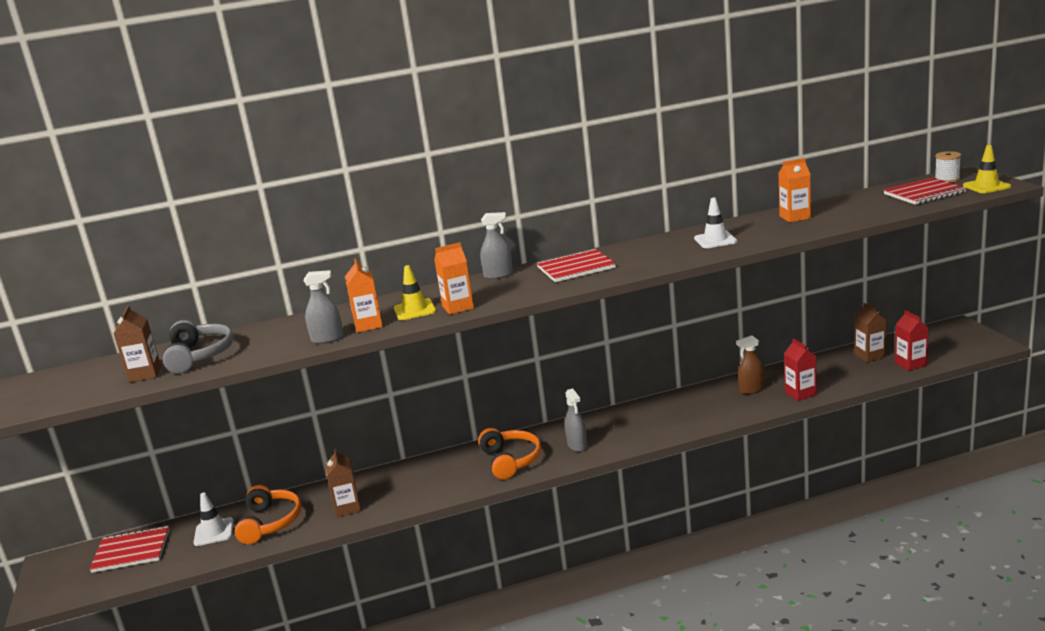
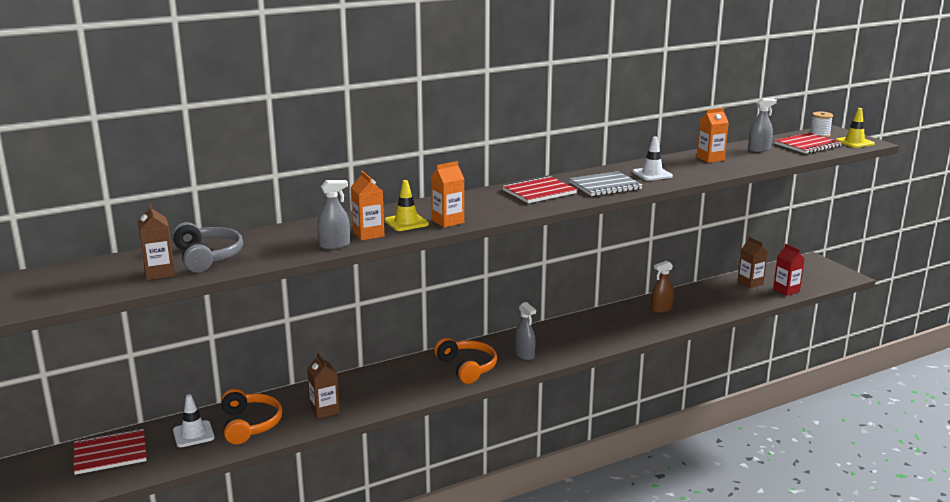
camera: 15 degrees left, 0 degrees up
grey spray bottle [480,212,513,279] -> grey spray bottle moved to [748,98,777,152]
red carton [784,338,817,401] -> none
none -> grey notebook [569,171,642,196]

